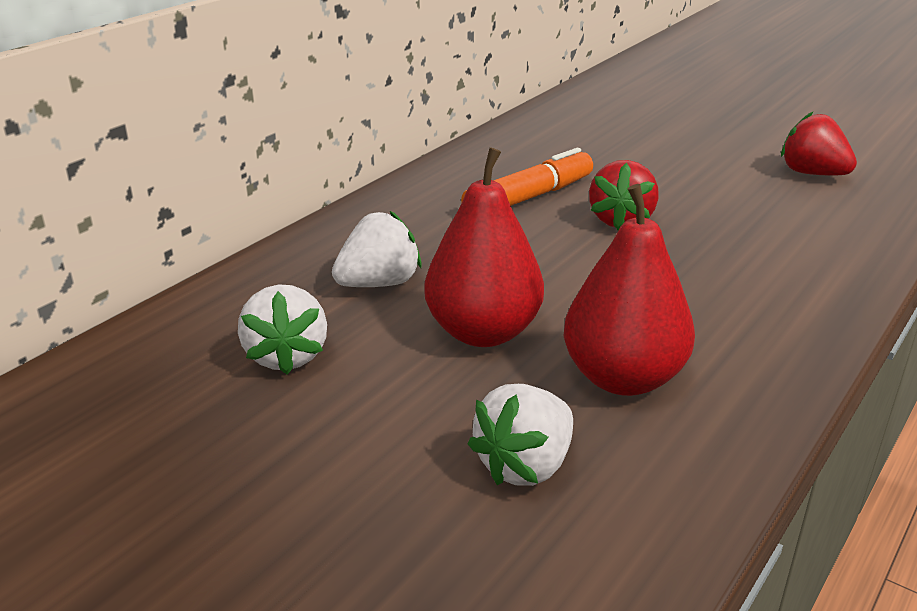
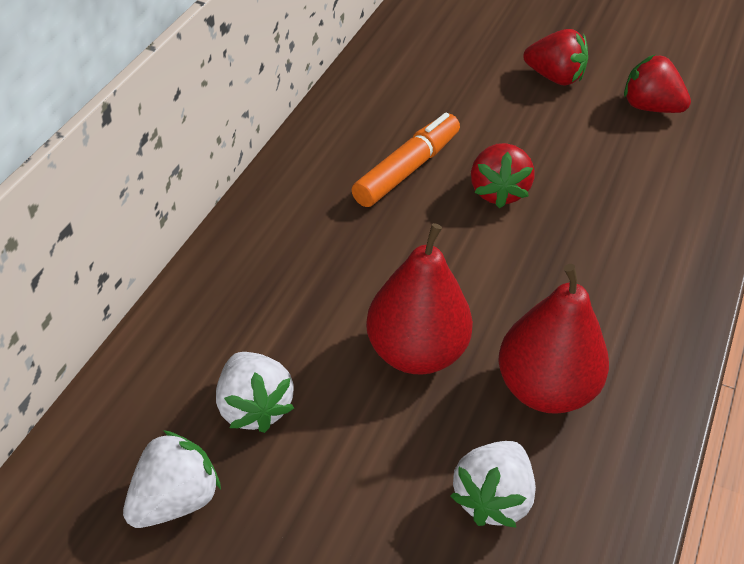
camera: 15 degrees left, 15 degrees up
white strawberry [332,211,422,287] -> white strawberry moved to [123,430,221,528]
none -> red strawberry [523,29,588,85]

